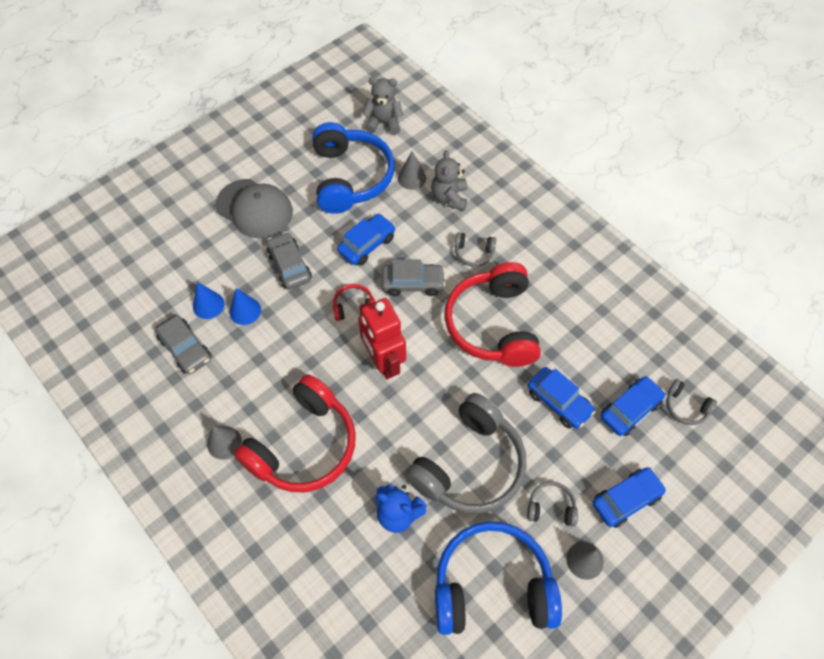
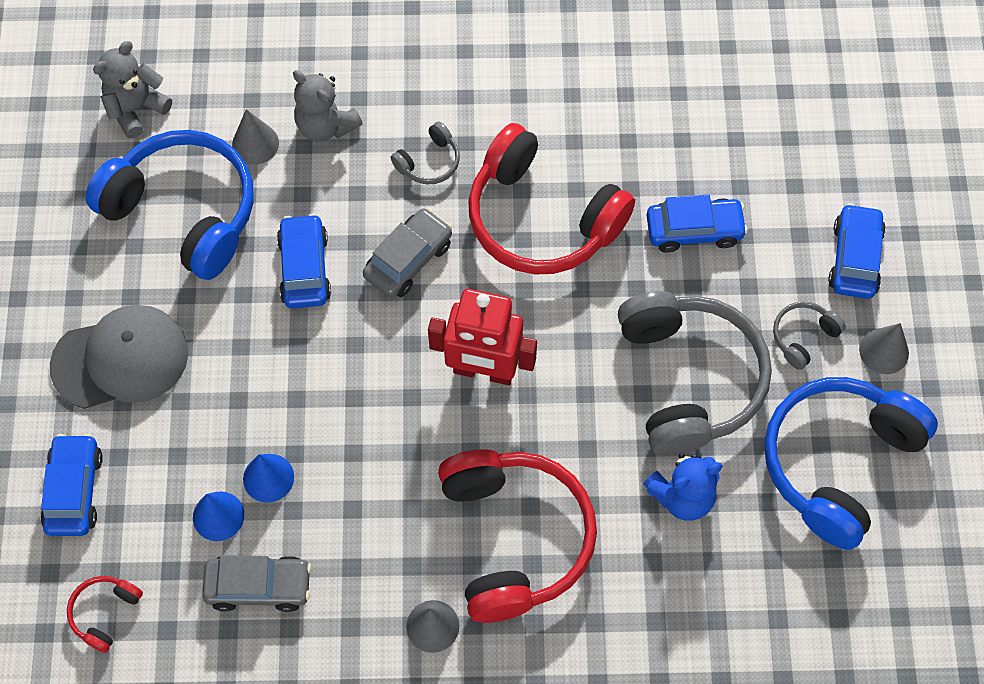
camera: 50 degrees left, 5 degrees up
grey car [266,232,312,290] -> none
red headphones [333,284,375,321] -> red headphones moved to [67,576,143,653]
blue car [601,376,666,436] -> blue car moved to [41,434,103,536]
grey headphones [666,379,717,425] -> none

